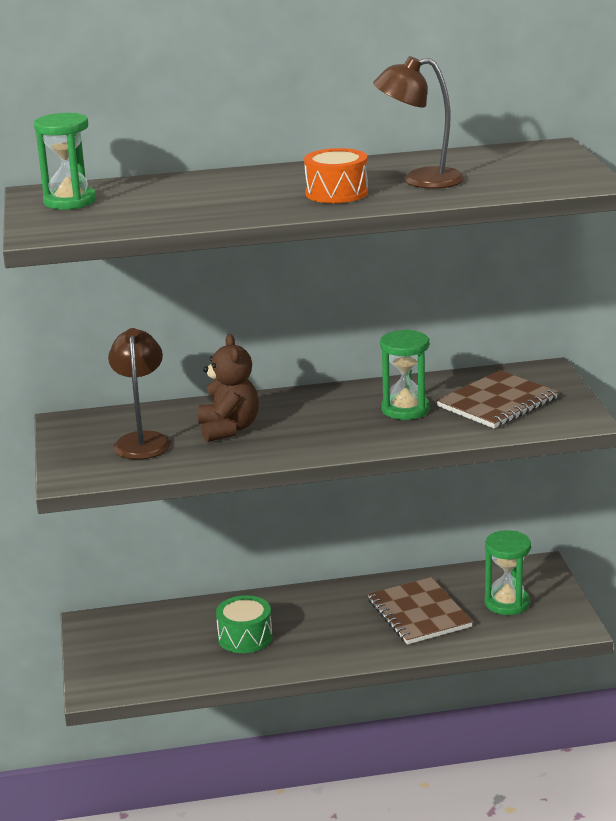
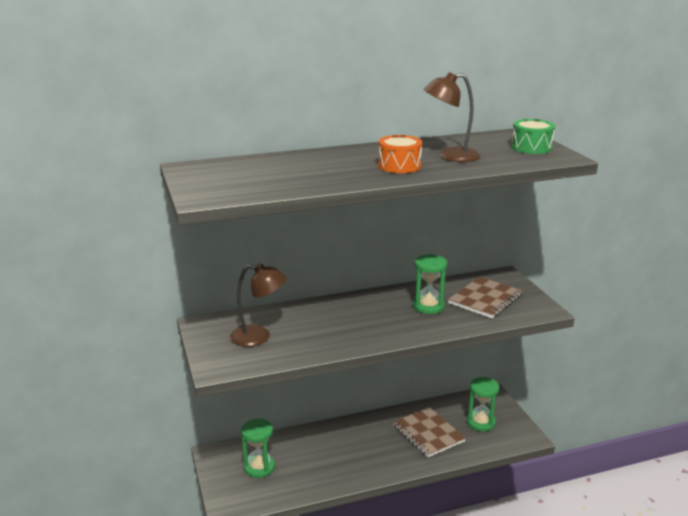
camera: 10 degrees left, 0 degrees up
green hourglass [34,113,96,210] -> green hourglass moved to [241,418,275,478]
brown lamp [108,328,171,460] -> brown lamp turned 105 degrees clockwise [230,263,286,347]
brown teddy bear [198,334,259,442] -> none
green drum [216,595,272,653] -> green drum moved to [511,119,555,154]

